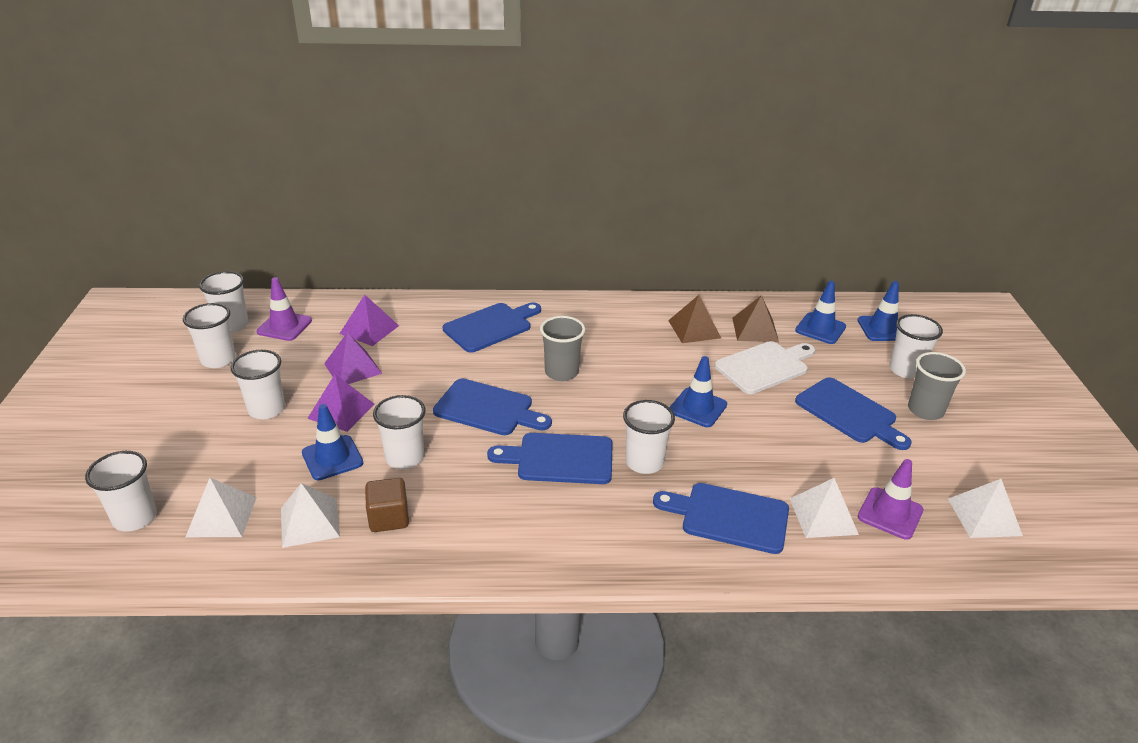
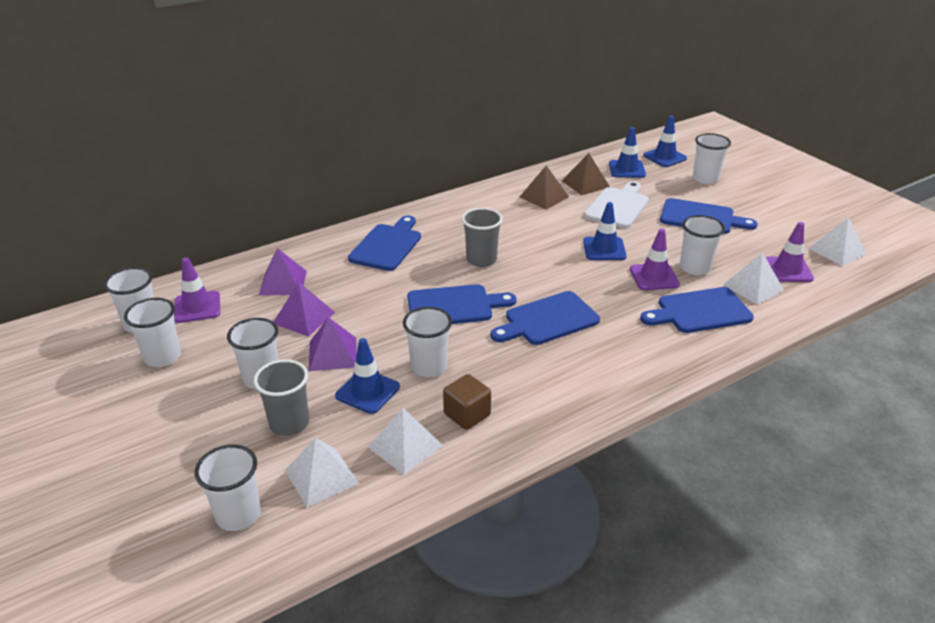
camera: 30 degrees left, 0 degrees up
white cup [623,400,675,474] -> white cup moved to [680,215,725,275]
grey cup [908,352,966,420] -> grey cup moved to [253,359,309,436]
none -> purple traffic cone [630,229,680,290]

